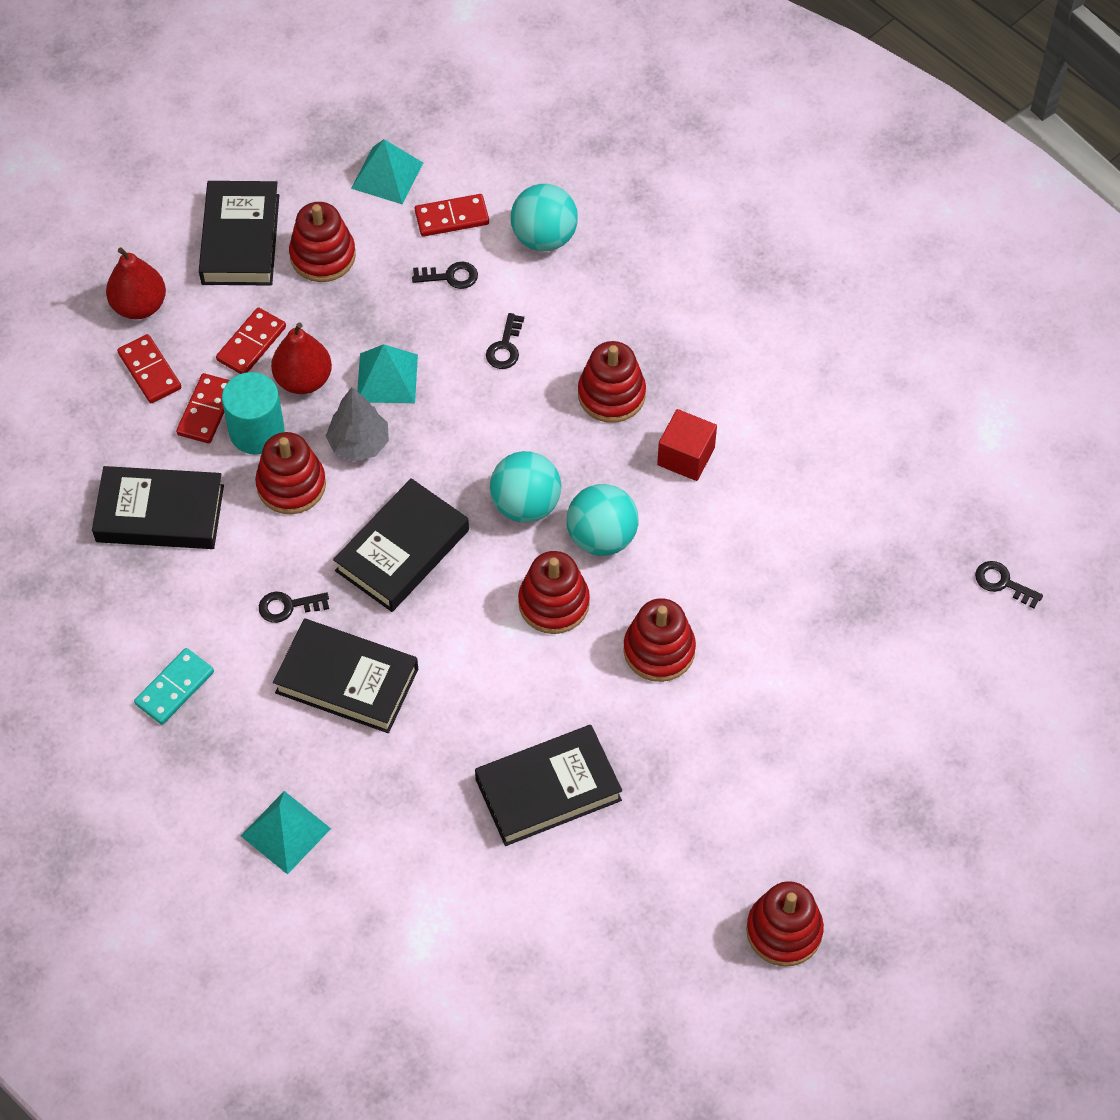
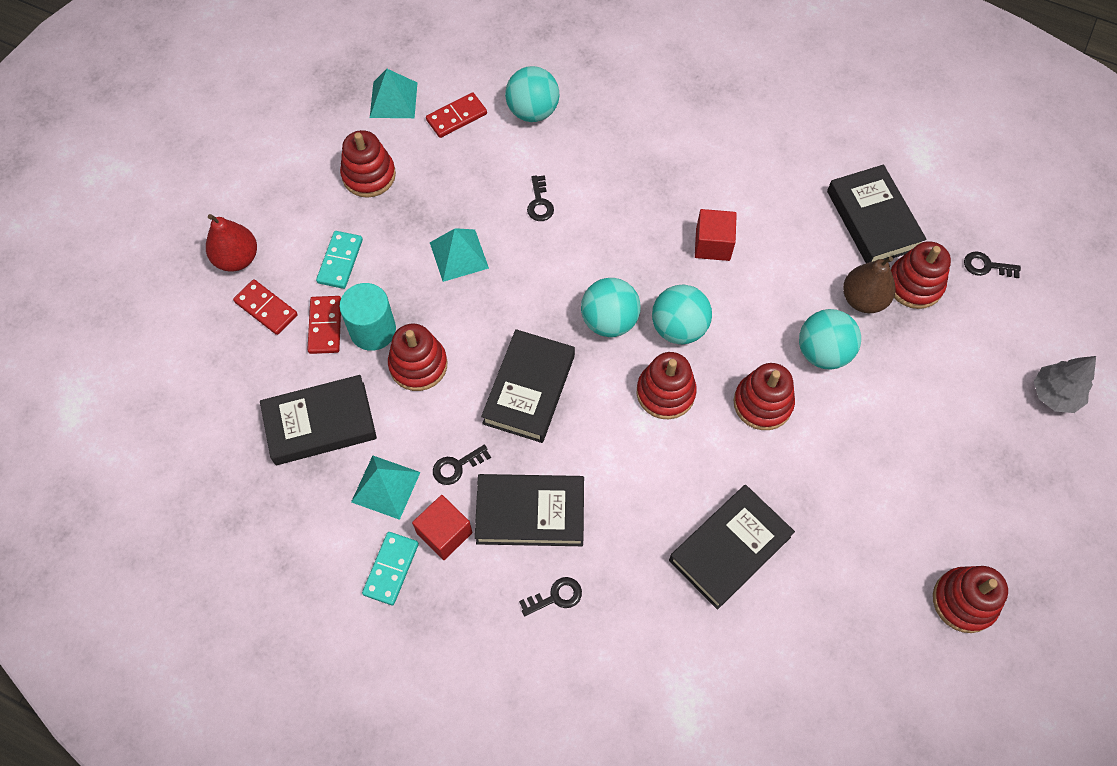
camera: 20 degrees left, 5 degrees up
black book [199,181,279,285] -> black book moved to [827,165,927,263]
red domino [216,307,286,374] -> turquoise domino [316,231,363,289]
turquoise pyramid [241,791,331,875] -> turquoise pyramid moved to [351,456,421,520]
red pear [271,322,332,394] -> none
grey tree [326,387,389,461] -> grey tree moved to [1034,356,1096,413]
black key [412,262,478,289] -> black key moved to [519,577,582,616]
red stacking toy [578,341,646,423] -> red stacking toy moved to [890,241,951,309]
none -> red cube [412,495,472,560]
none -> turquoise ball [799,309,861,370]
none -> brown pear [843,256,895,313]

